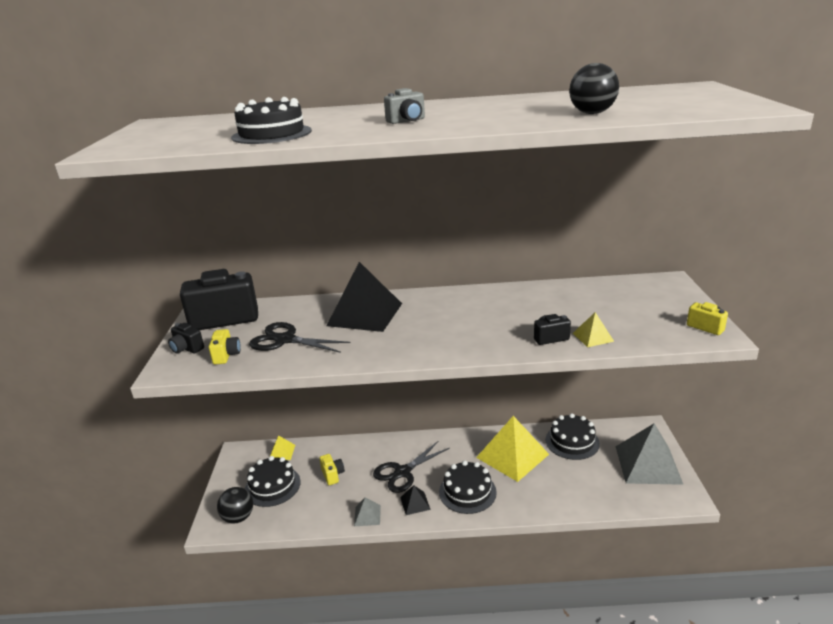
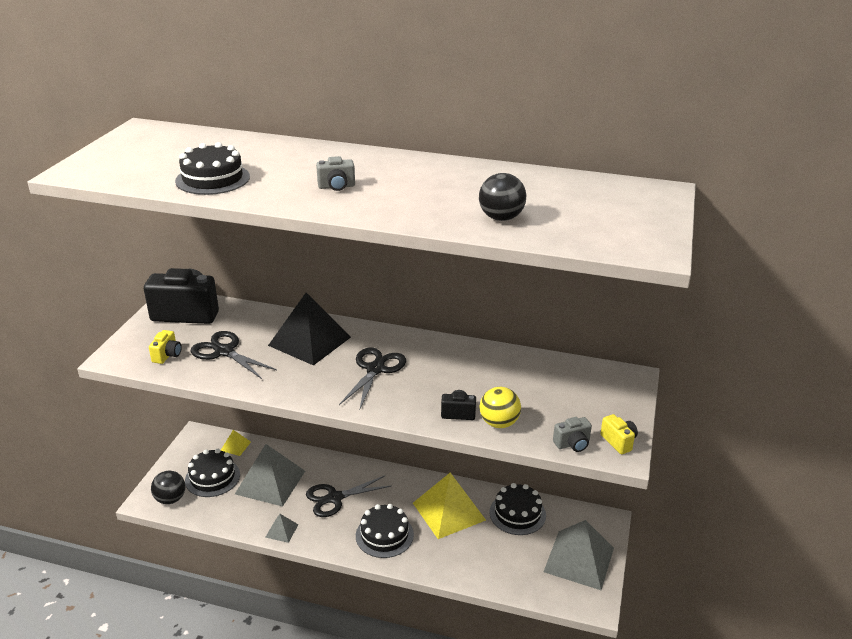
camera: 15 degrees right, 5 degrees up
black camera [168,323,204,354] -> none
yellow camera [319,454,345,485] -> grey pyramid [235,444,305,507]
black pyramid [400,485,431,515] -> none
yellow pyramid [573,312,614,347] -> yellow ball [480,387,521,428]
none -> black scissors [339,347,406,411]
none -> grey camera [553,417,592,452]

